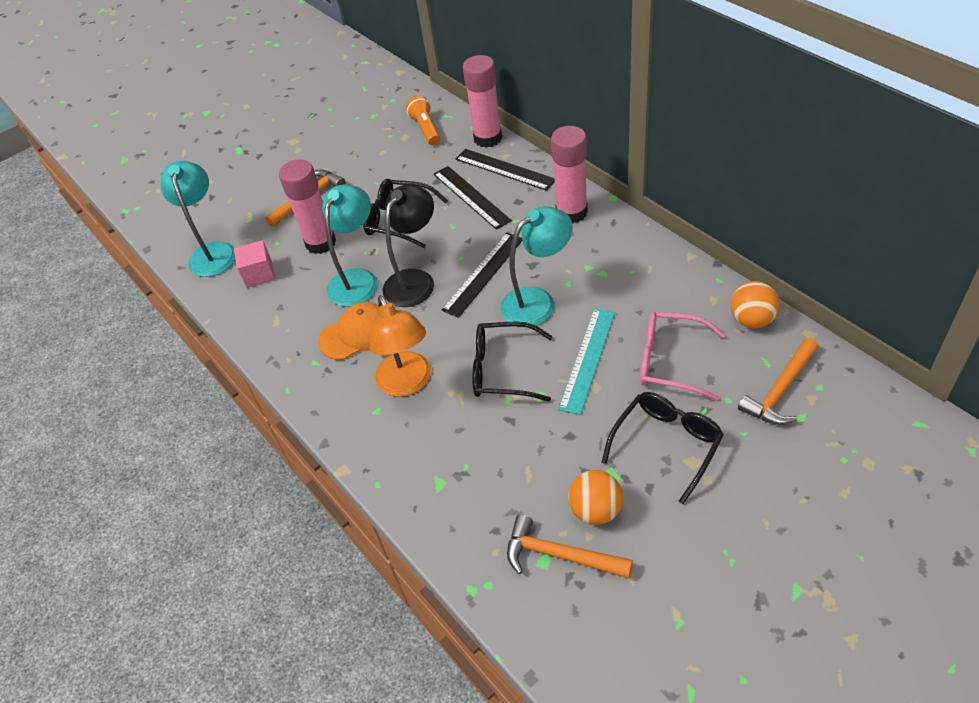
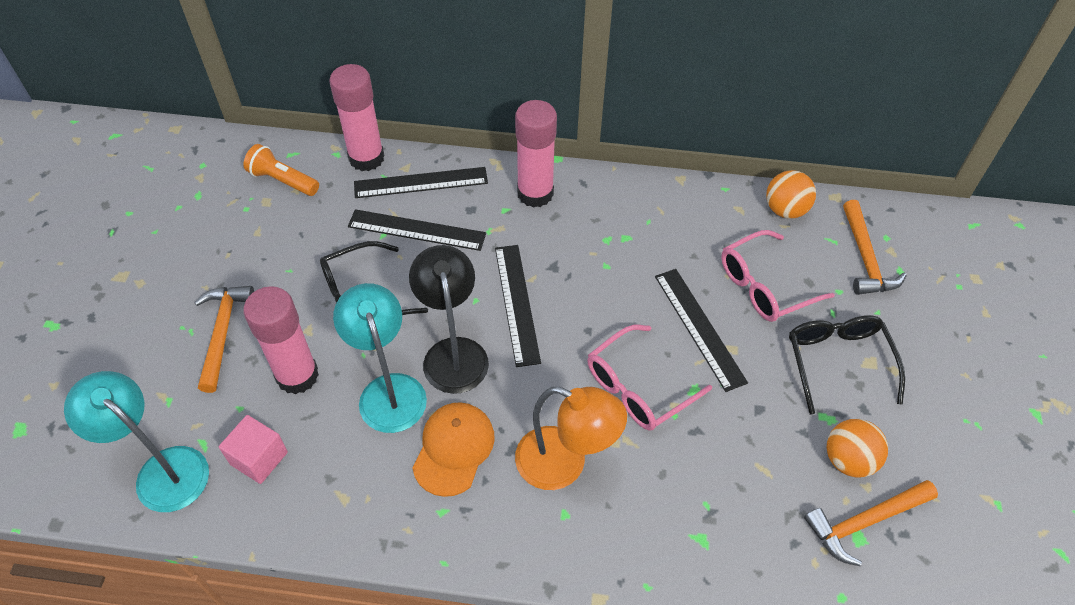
camera: 50 degrees left, 5 degrees up
black glasses [473,322,553,402] -> pink glasses [587,325,712,431]
turquoise lamp [500,206,573,327] -> none
turquoise ruler [558,308,615,415] -> black ruler [655,269,748,392]

